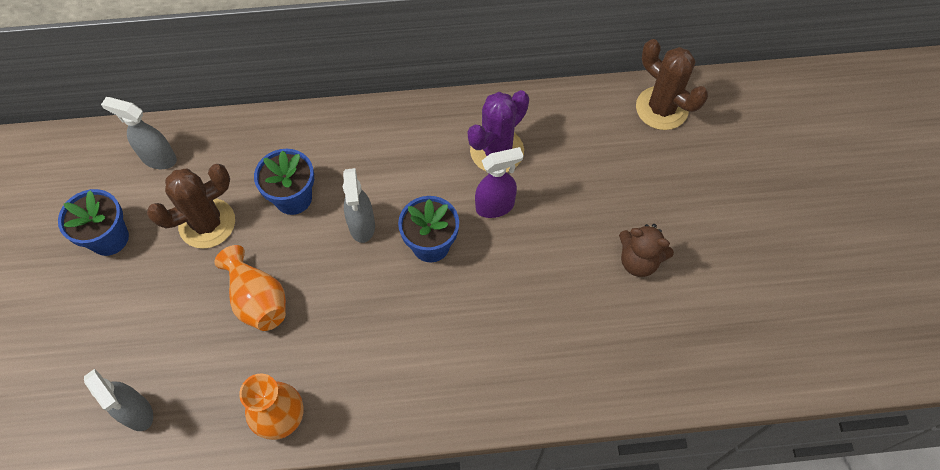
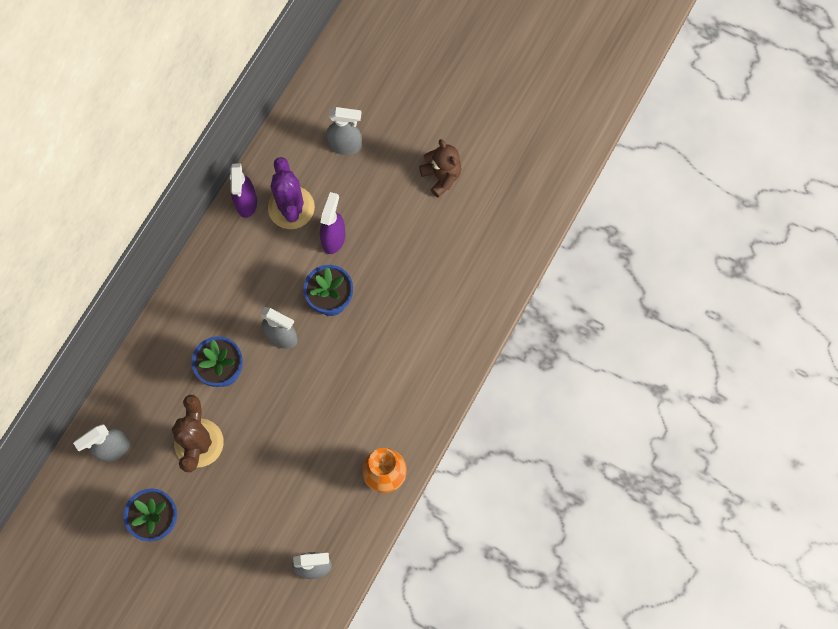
camera: 55 degrees left, 10 degrees up
orange vase [214,245,286,331] -> none
brown teddy bear [619,224,674,277] -> brown teddy bear turned 90 degrees counterclockwise [419,139,462,198]
brown cactus [636,39,708,130] -> none
none -> purple spray bottle [230,163,257,218]
none -> grey spray bottle [326,107,362,155]

